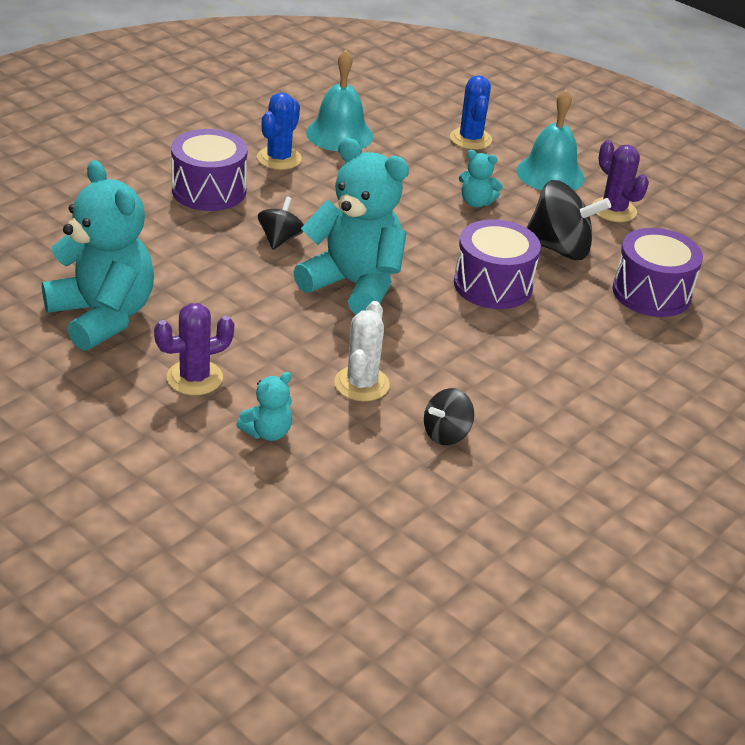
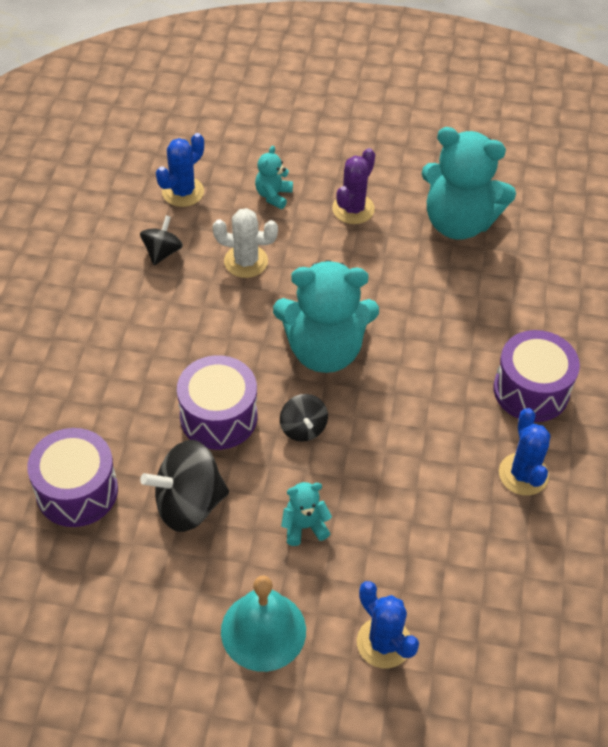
camera: 150 degrees right, 15 degrees up
black spinning top [258,196,304,250] -> black spinning top moved to [280,394,328,442]
turquoise bell [306,50,373,151] -> none
white cactus [334,301,390,401] -> white cactus turned 60 degrees counterclockwise [213,208,278,278]
purple cactus [592,140,649,222] -> none
none -> blue cactus [156,133,204,207]

